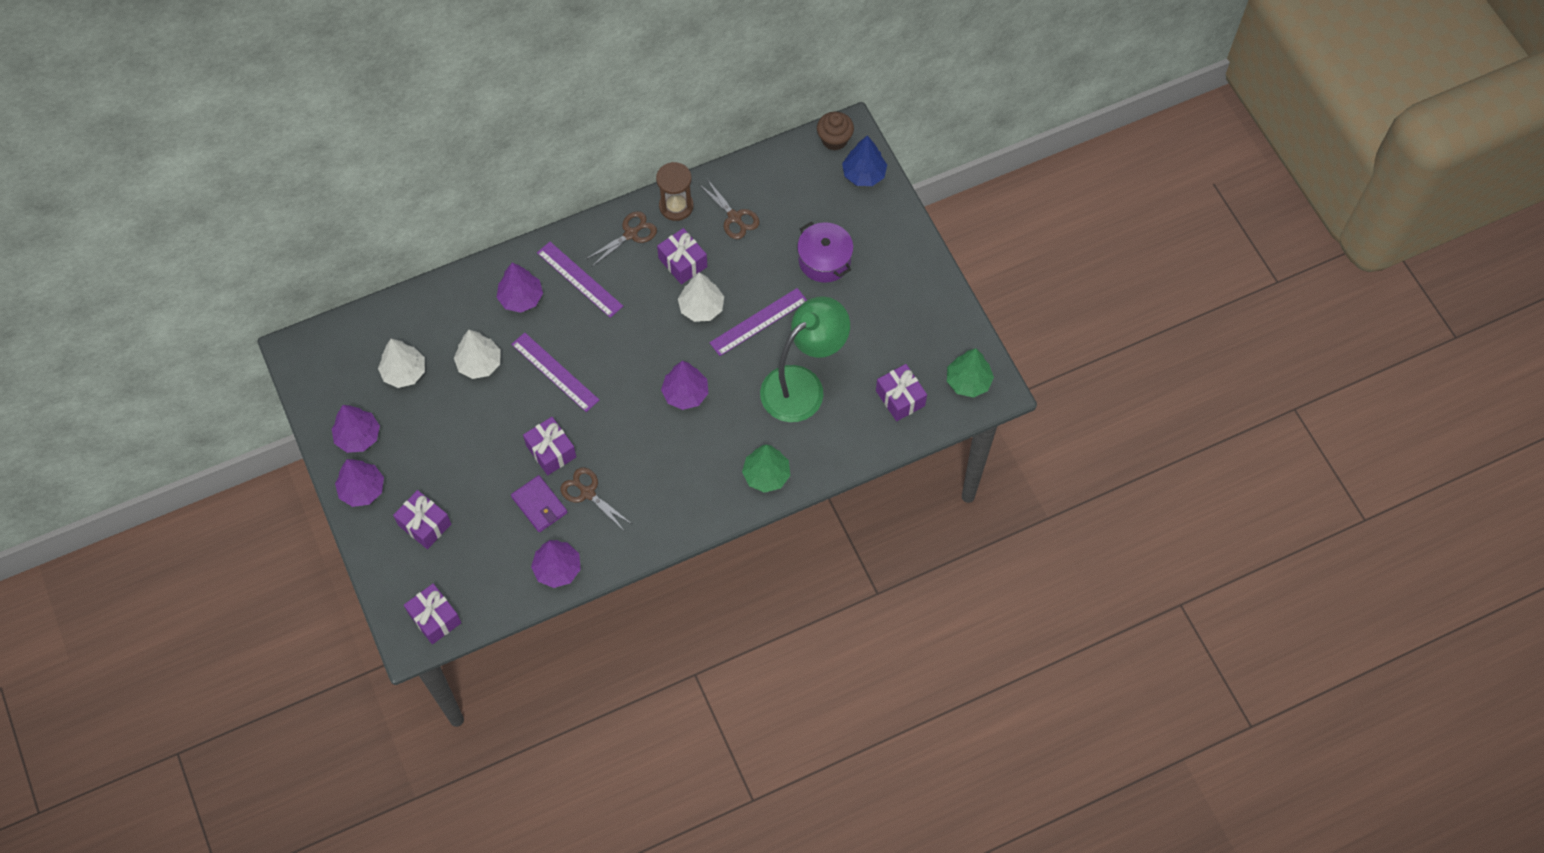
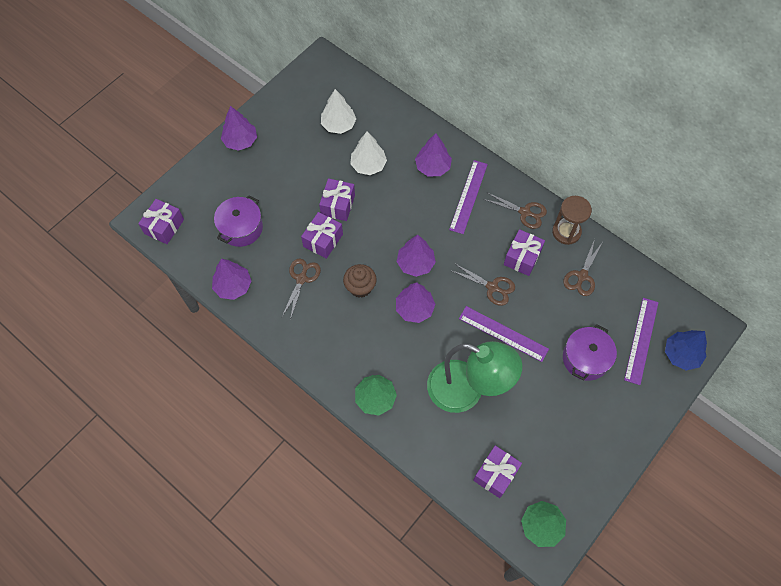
camera: 65 degrees right, 0 degrees up
purple tree [332,405,380,453] -> purple tree moved to [397,235,436,277]
purple gift [393,490,451,549] -> purple gift moved to [319,178,355,221]
purple ruler [511,332,599,412] -> purple ruler moved to [624,298,659,385]
purple wallet [511,475,567,532] -> none
white tree [678,272,724,322] -> brown scissors [450,263,515,306]
brown cupcake [817,112,854,151] -> brown cupcake moved to [343,264,377,298]
none -> purple pot [214,195,263,247]

